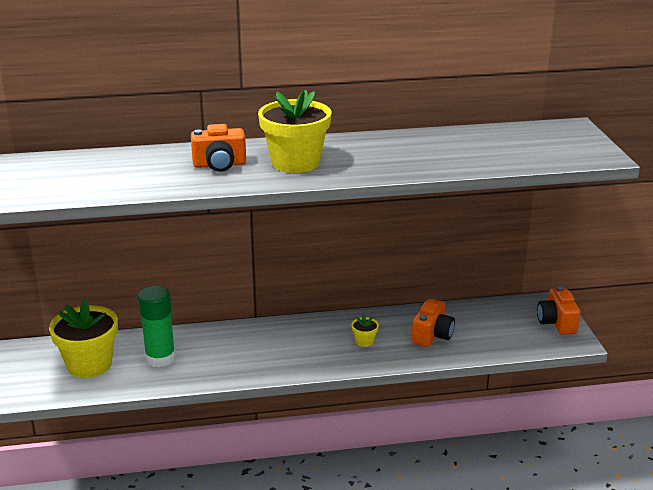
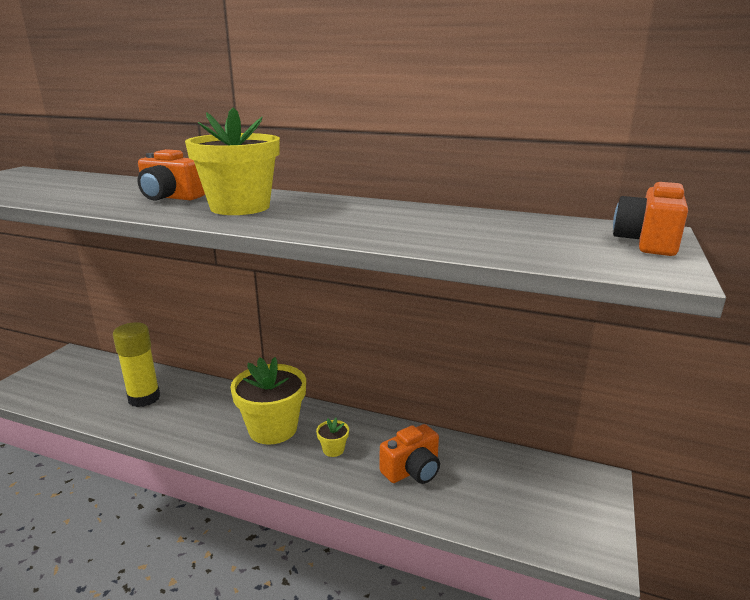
camera: 30 degrees right, 5 degrees down
yellow flower pot [49,299,118,378] -> yellow flower pot moved to [230,357,306,445]
green glue stick [138,286,176,367] -> yellow glue stick [113,322,161,407]
orange camera [537,286,581,335] -> orange camera moved to [613,182,688,256]

